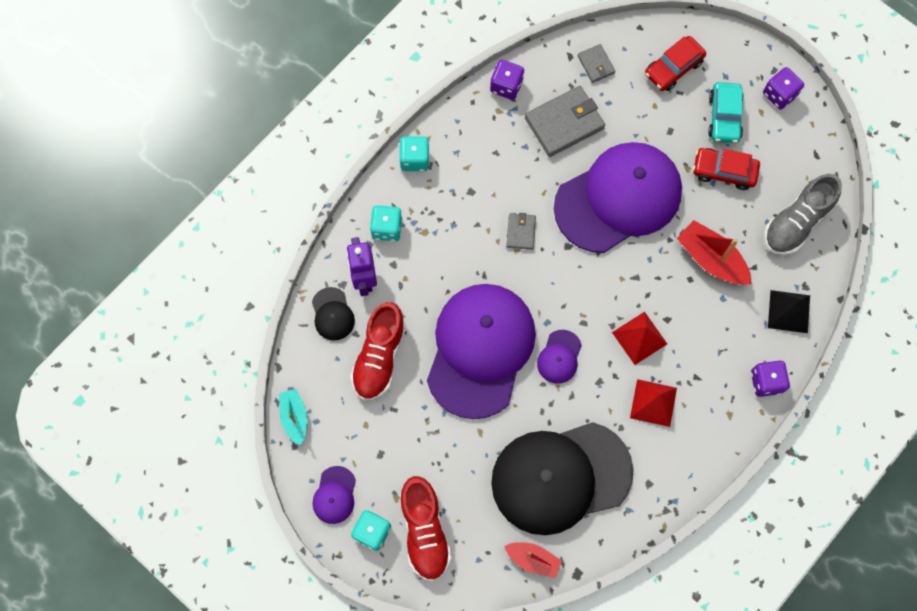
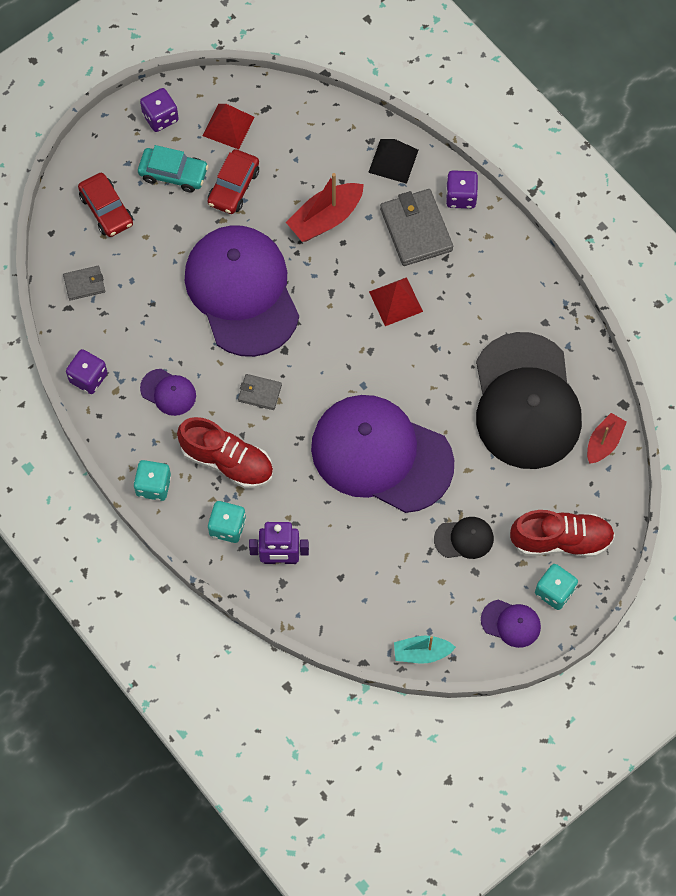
camera: 80 degrees left, 5 degrees down
black cap [312,287,355,341] -> black cap moved to [434,517,494,559]
red shoe [350,302,406,400] -> red shoe moved to [177,417,273,489]
grey wallet [525,86,605,157] -> grey wallet moved to [380,189,453,266]
purple cap [537,330,582,384] -> purple cap moved to [140,369,196,416]
red pyramid [630,379,677,427] -> red pyramid moved to [202,104,255,149]
grey shoe [764,174,842,255] -> none

